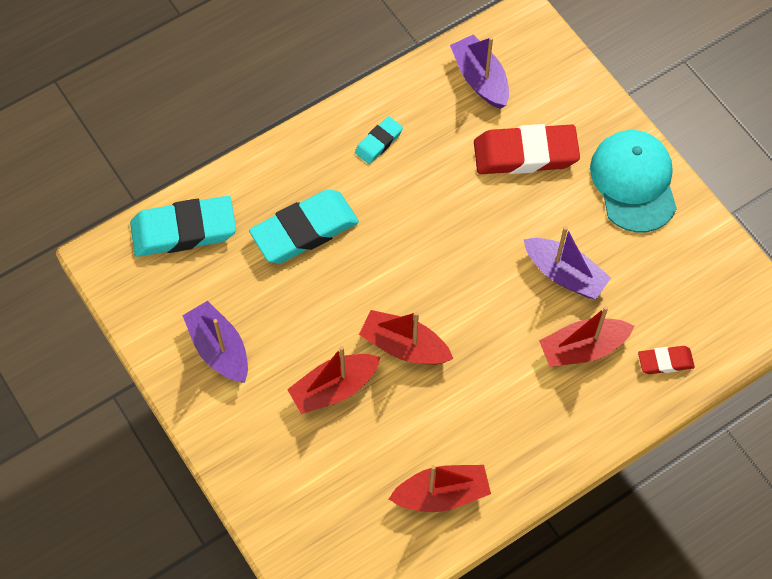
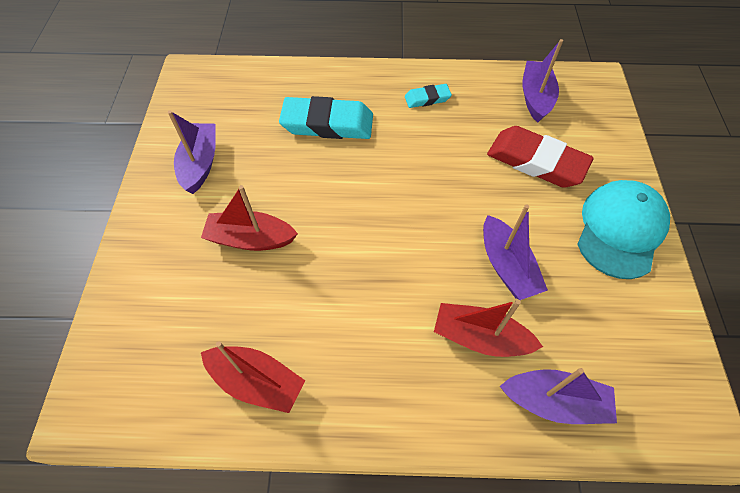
camera: 35 degrees right, 5 degrees down
turquoise eraser [130,196,236,257] -> none
red boat [359,310,453,365] -> none
red eraser [638,346,695,374] -> purple boat [500,368,617,424]

